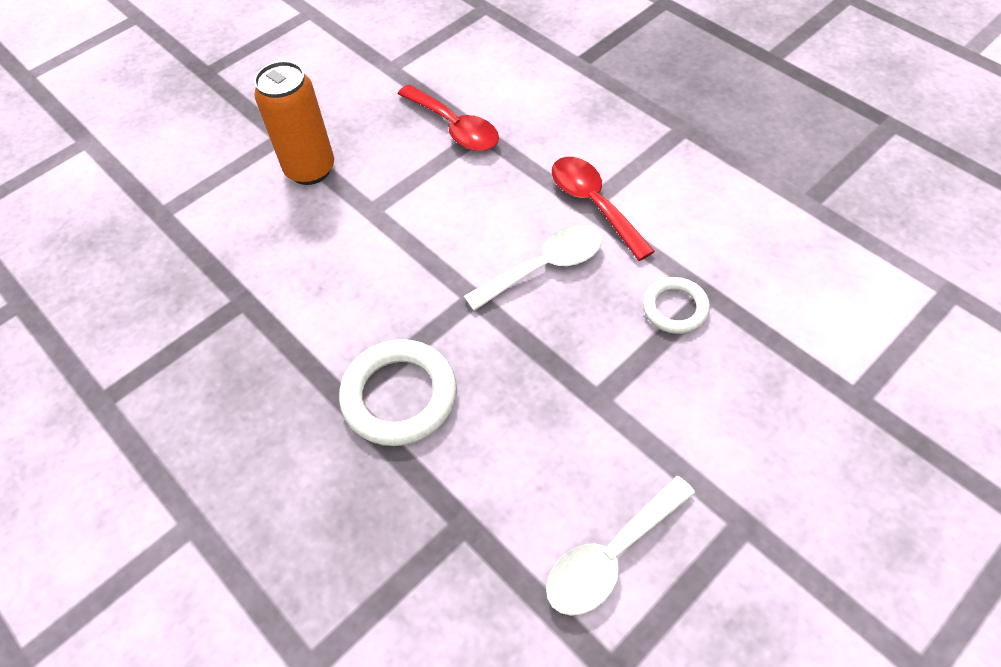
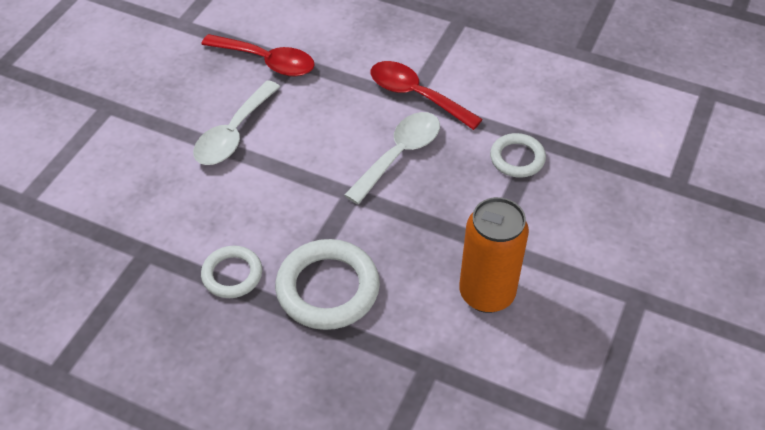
camera: 25 degrees left, 5 degrees down
orange can [254,61,334,185] -> orange can moved to [459,197,529,313]
white spoon [546,476,695,616] -> white spoon moved to [193,80,280,165]
none -> white ring [201,246,262,298]

